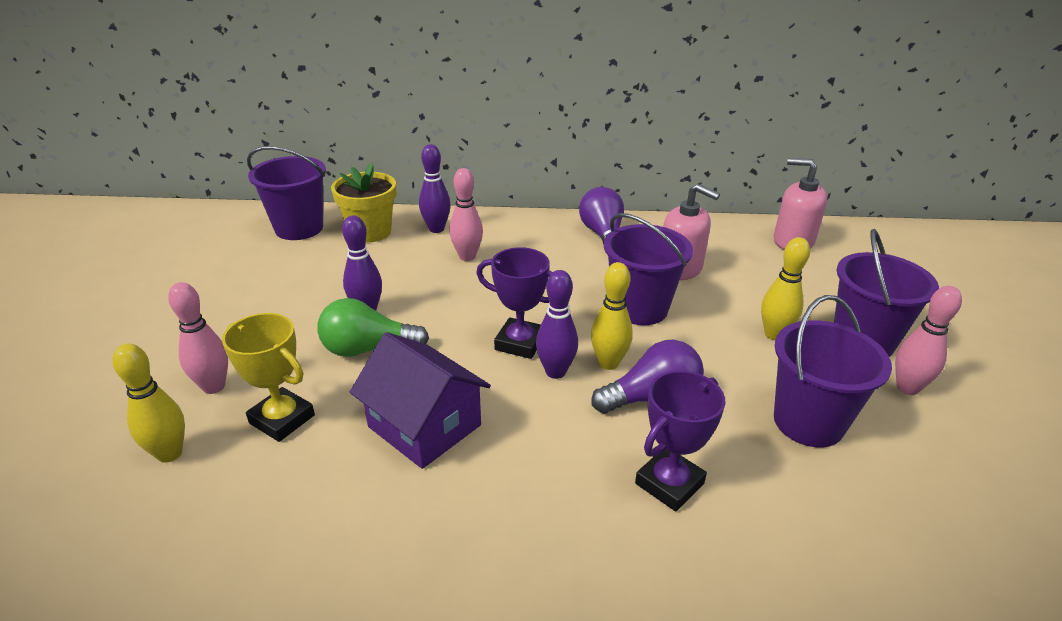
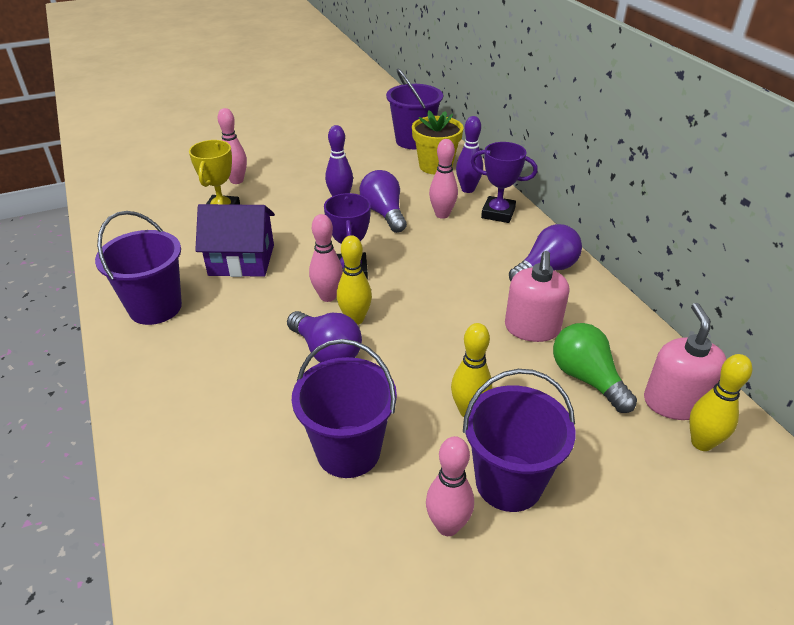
camera: 65 degrees right, 5 degrees up
yellow bowling pin [112,343,185,463] -> yellow bowling pin moved to [689,354,752,451]
green light bulb [317,298,429,357] -> green light bulb moved to [553,323,637,413]
purple house [350,332,491,469] -> purple house turned 75 degrees clockwise [195,204,275,277]
purple bowling pin [536,270,578,379] -> pink bowling pin [309,214,343,302]
purple bucket [604,213,693,325] -> purple bucket moved to [95,211,182,325]
purple trophy [635,371,725,511] -> purple trophy moved to [471,142,538,223]
none -> purple light bulb [359,170,407,233]

